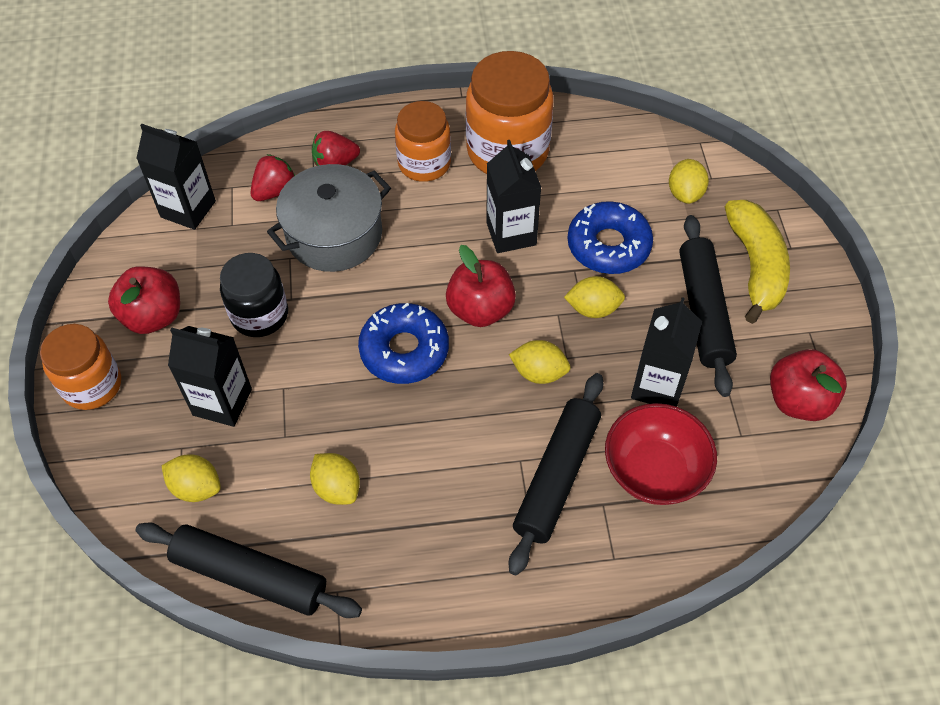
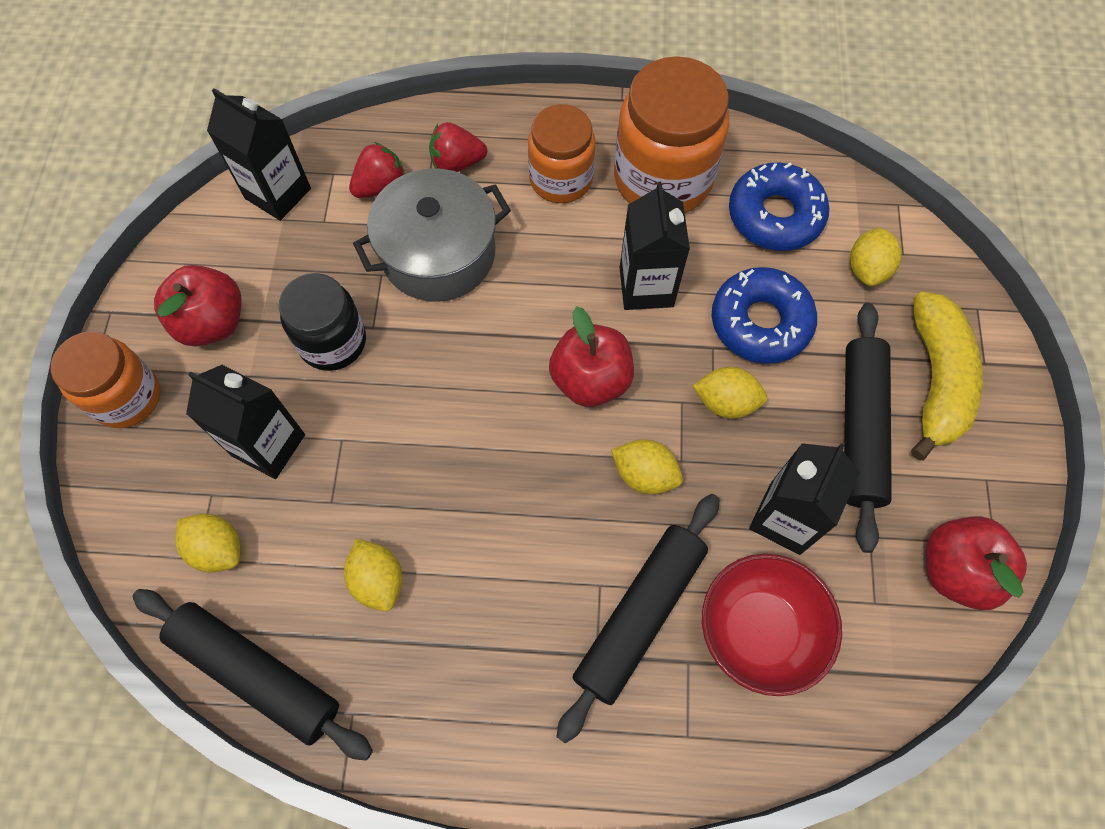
camera: 10 degrees right, 10 degrees up
blue donut [358,303,449,384] -> blue donut moved to [729,163,829,251]

